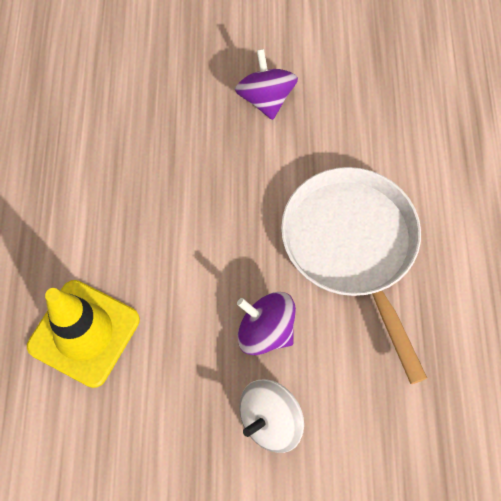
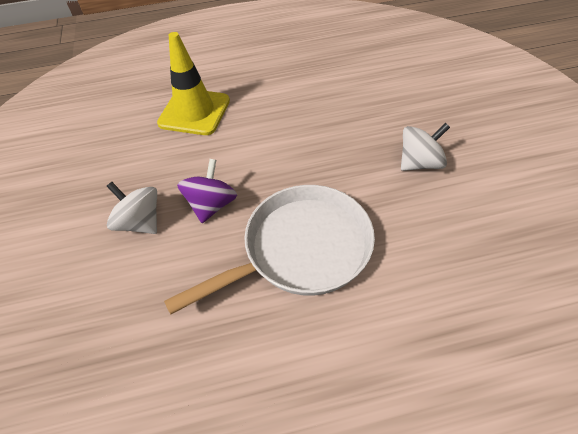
camera: 80 degrees right, 15 degrees down
purple spinning top [235,49,298,120] -> white spinning top [401,123,450,171]

